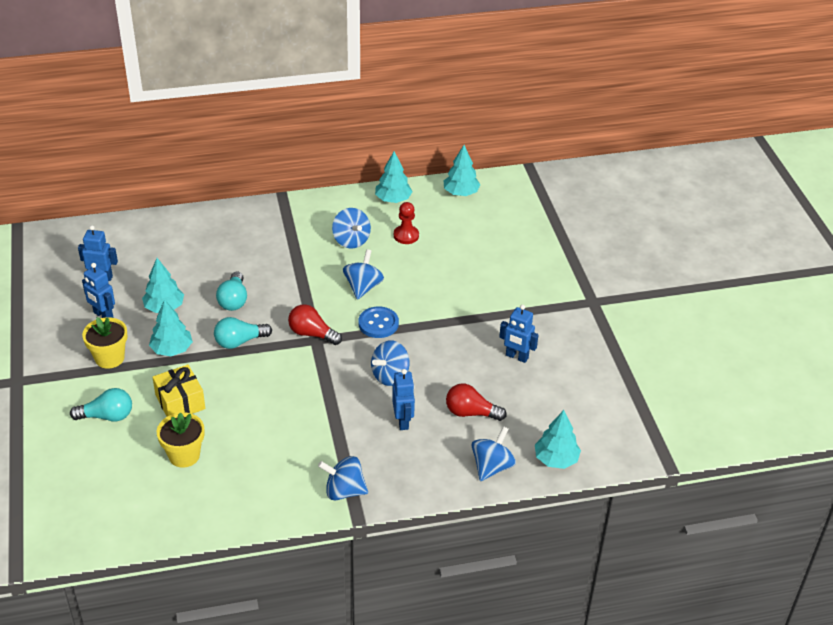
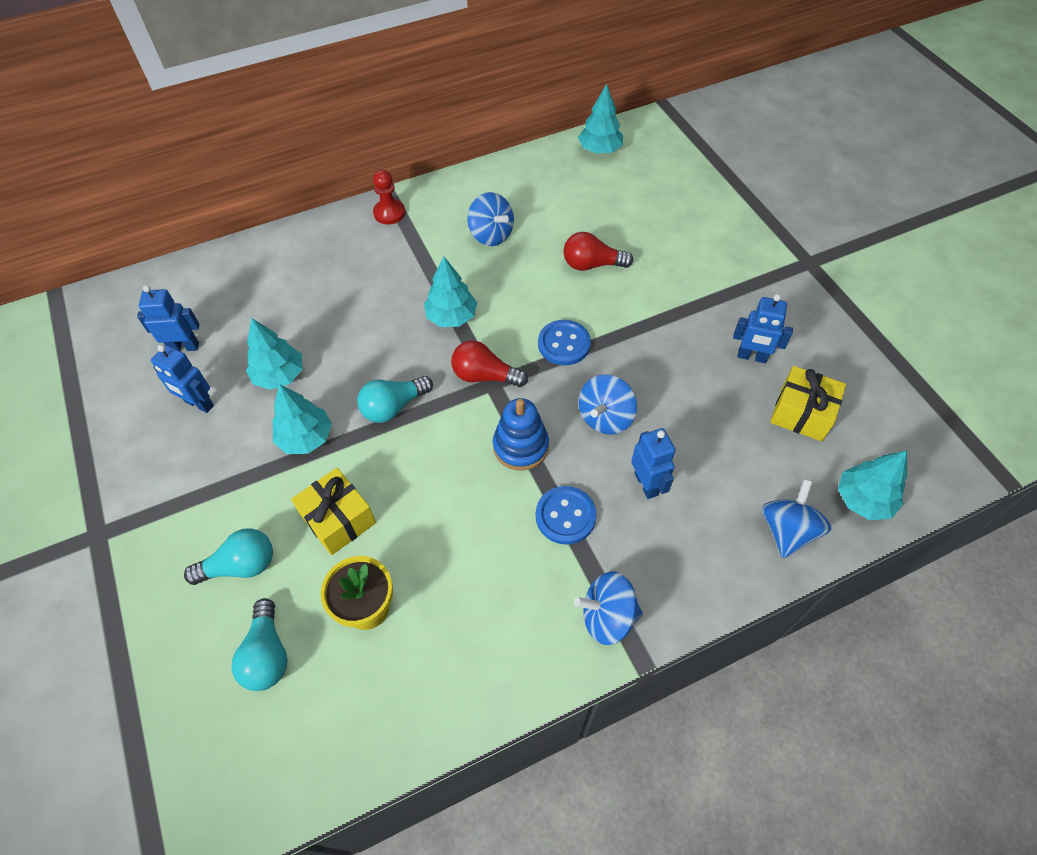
camera: 10 degrees left, 15 degrees up
yellow flower pot [82,317,128,369] -> none
turquoise light bulb [216,271,247,311] -> turquoise light bulb moved to [232,598,288,691]
blue spinning top [343,249,384,300] -> none
turquoise tree [375,151,413,203] -> turquoise tree moved to [424,256,477,327]
red pawn [394,202,419,244] -> red pawn moved to [373,170,405,224]
red light bulb [446,383,507,421] -> red light bulb moved to [563,232,633,271]
none -> blue stacking toy [493,398,549,470]
none -> blue button [536,486,597,545]
none -> yellow gift [770,366,846,441]

